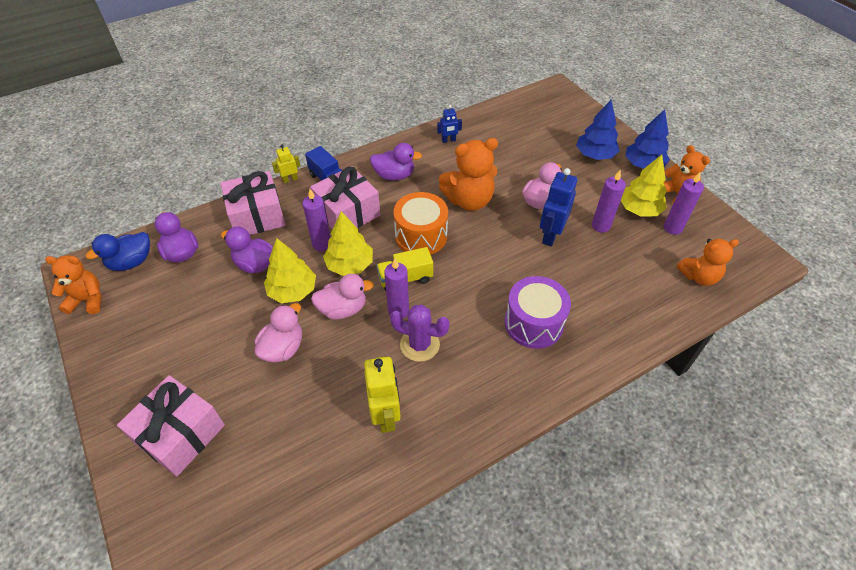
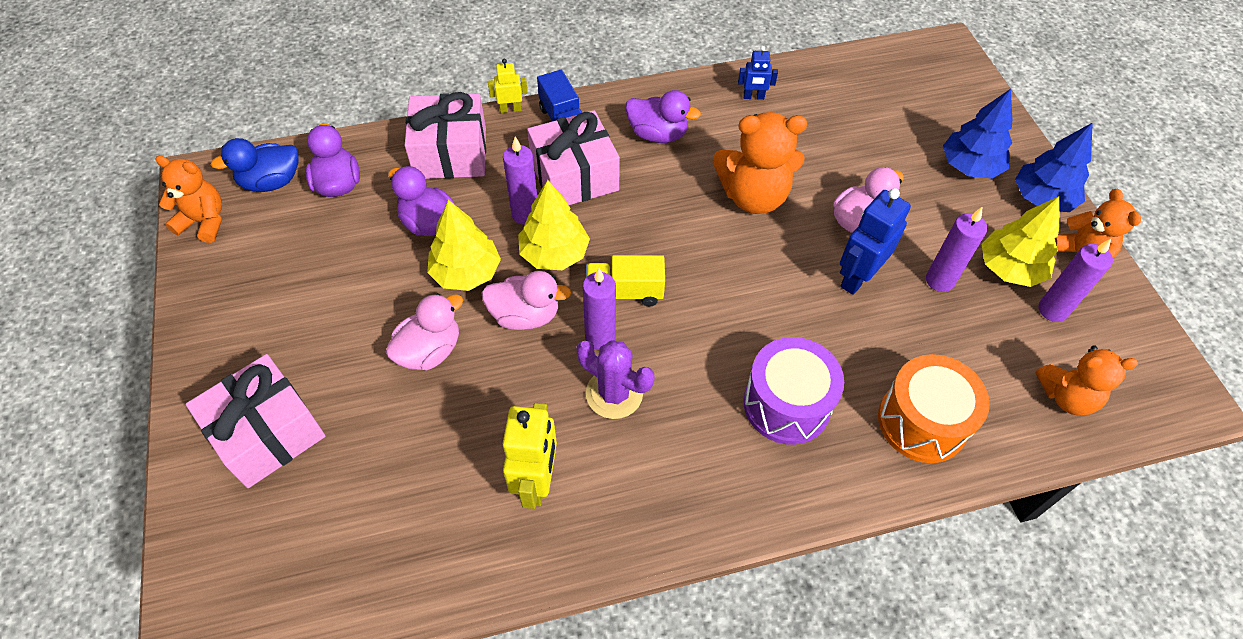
camera: 15 degrees right, 5 degrees up
orange drum [394,192,448,255] -> orange drum moved to [878,354,990,463]

